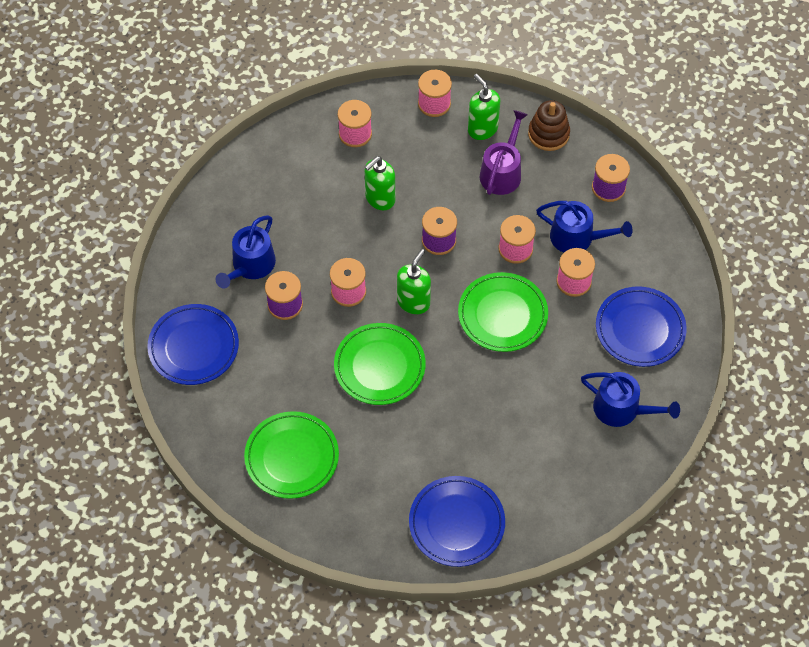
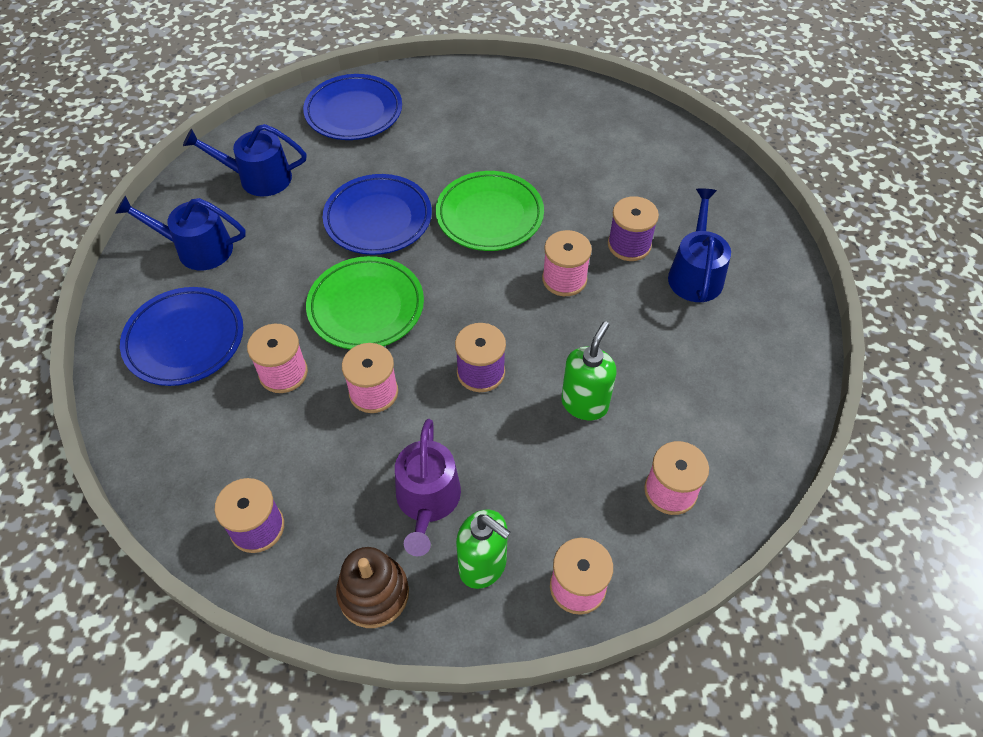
camera: 160 degrees right, 5 degrees down
blue plate [147,304,239,385] -> blue plate moved to [323,174,432,255]
green plate [244,411,339,499] -> none
green soap dispenser [397,249,431,314] -> none
blue watering can [536,201,633,253] -> blue watering can moved to [183,124,307,197]

